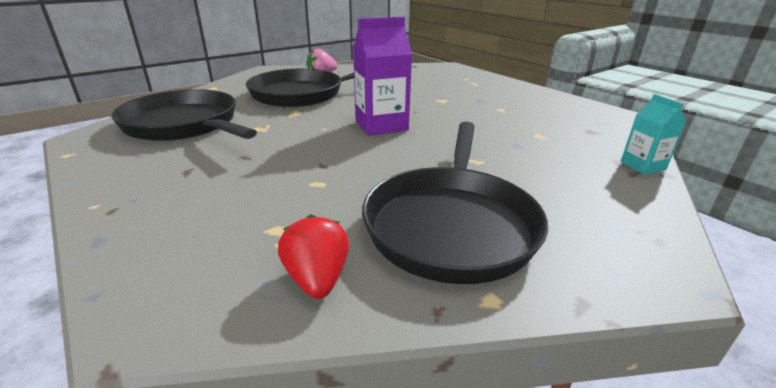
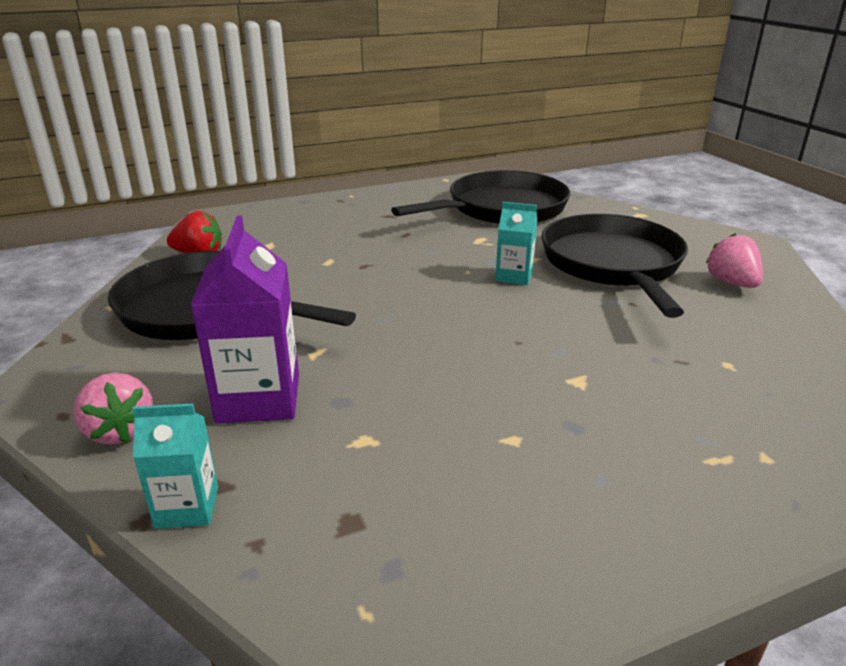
camera: 105 degrees right, 0 degrees up
purple carton [353,17,412,136] -> purple carton moved to [190,215,299,424]
none -> pink strawberry [74,373,153,444]
none -> turquoise carton [495,202,537,285]

